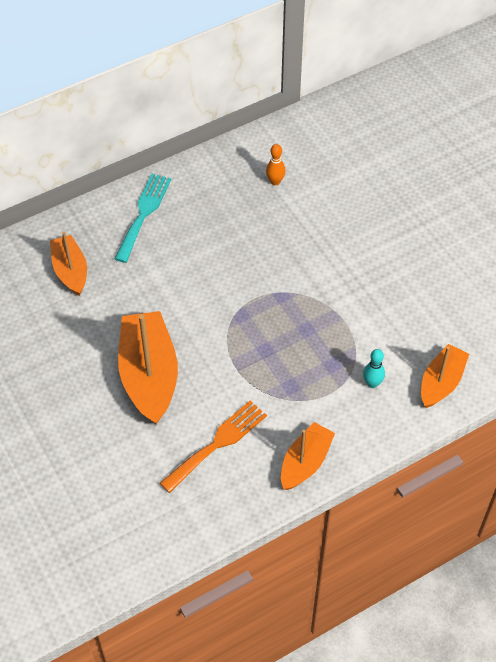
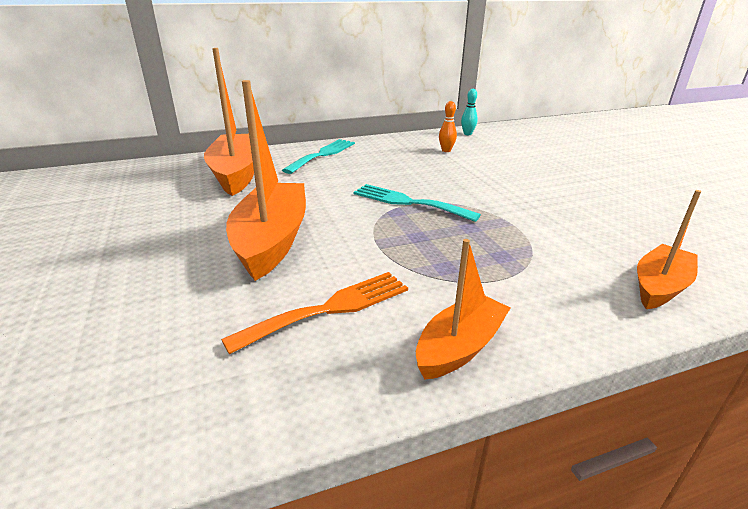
camera: 10 degrees right, 25 degrees down
orange boat [50,232,87,296] -> orange boat [204,48,254,196], size x1.66
turquoise bowling pin [363,349,385,388] -> turquoise bowling pin moved to [461,89,478,135]
none -> turquoise fork [354,184,481,222]

